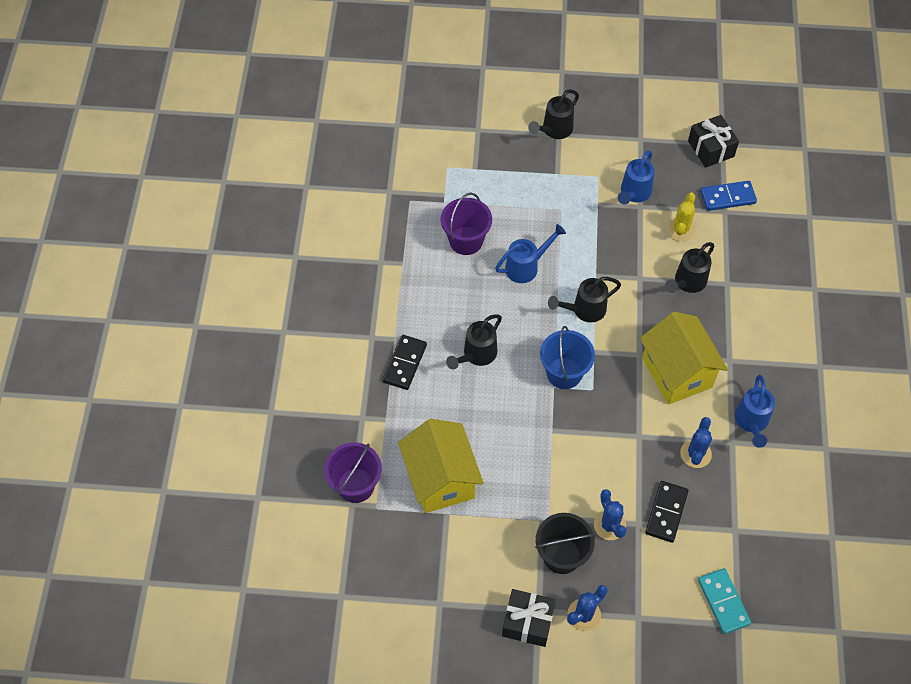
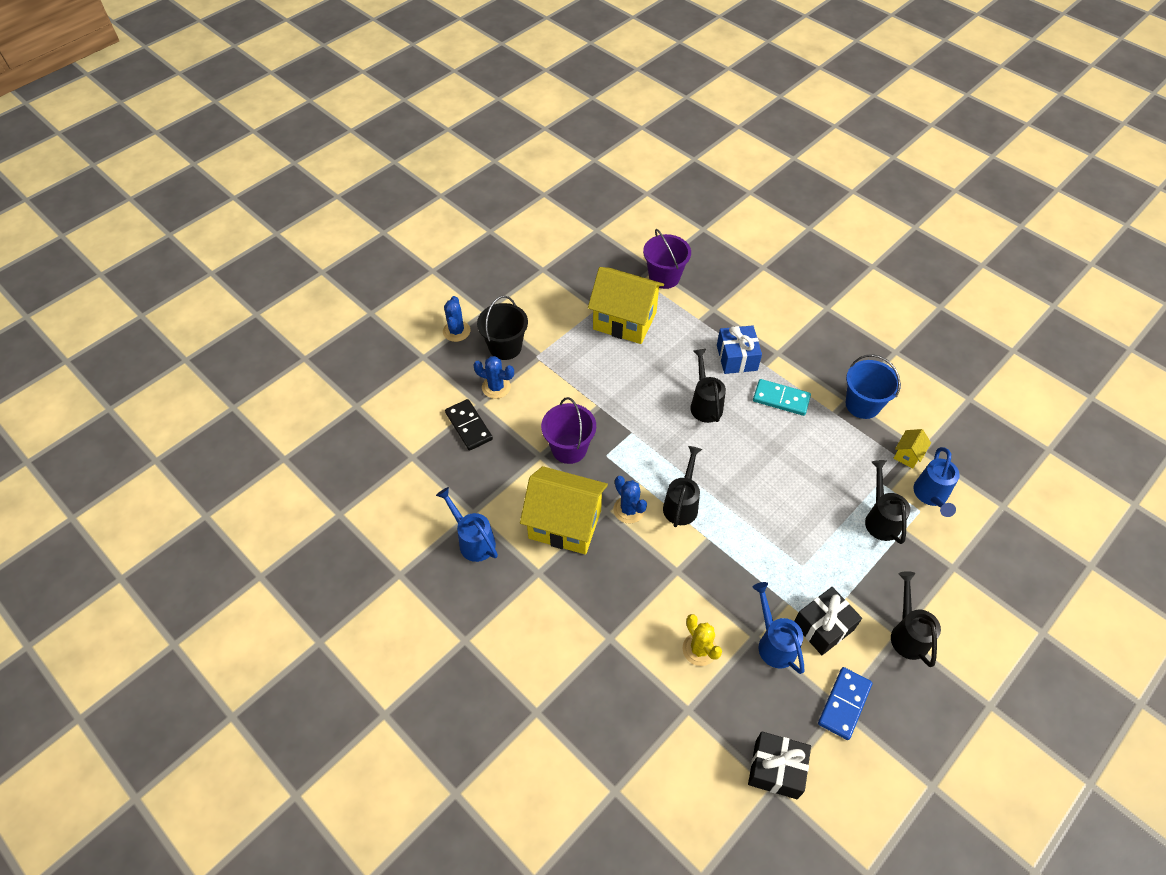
camera: 130 degrees right, 5 degrees down
black domino [382,335,427,390] -> blue gift [717,325,762,374]
purple bucket [441,193,492,255] -> purple bucket moved to [541,397,596,464]
blue watering can [495,224,566,283] -> blue watering can moved to [913,447,960,517]
black gift [502,589,556,647] -> black gift moved to [794,587,862,655]
blue bucket [540,326,595,389] -> blue bucket moved to [846,354,901,419]
black watering can [665,242,715,293] -> black watering can moved to [865,460,910,544]
blue cactus [680,417,712,468] -> blue cactus moved to [613,476,647,523]
turquoise domino [698,568,751,634] -> turquoise domino moved to [753,379,811,416]
blue domino [700,181,757,211] -> blue domino moved to [818,667,872,740]
none -> yellow house [893,429,931,468]

